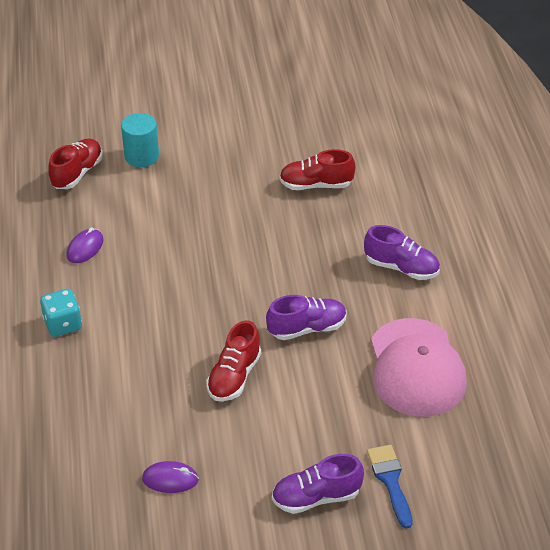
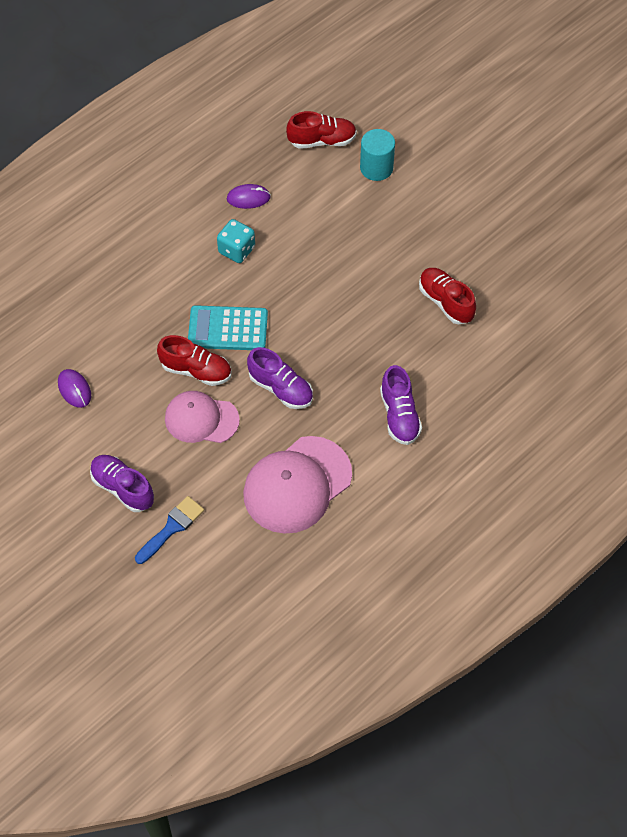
camera: 55 degrees right, 15 degrees up
turquoise dice [40,289,82,337] -> turquoise dice moved to [217,219,255,263]
red shoe [206,320,261,401] -> red shoe turned 150 degrees counterclockwise [157,335,231,386]
none -> pink cap [165,391,240,443]
none -> turquoise calculator [188,305,268,350]

